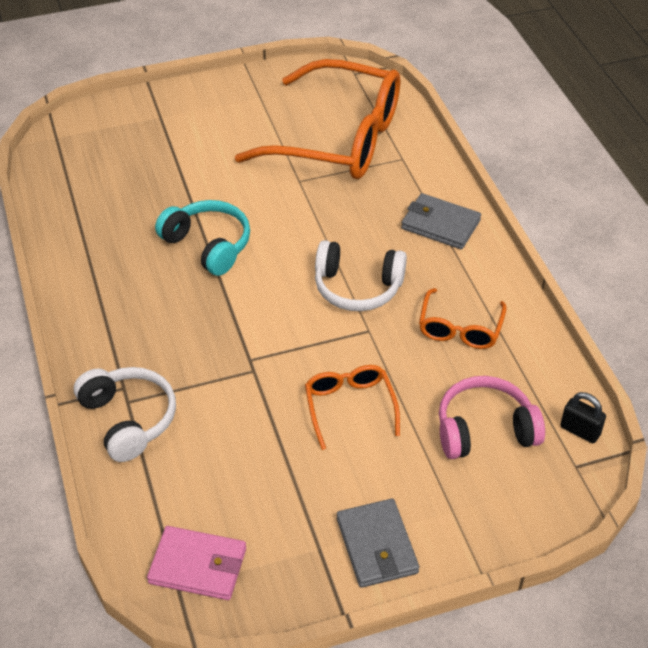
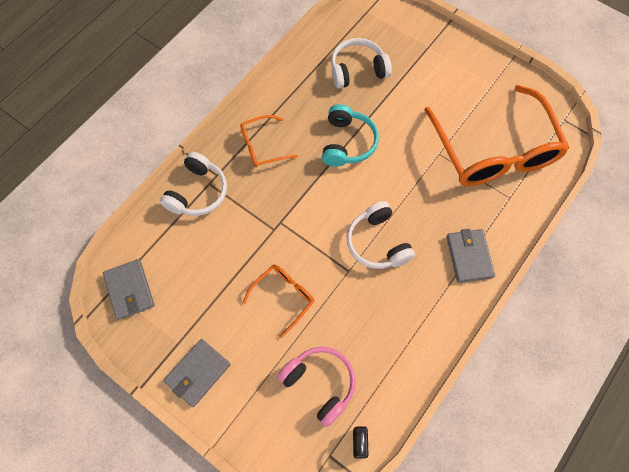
camera: 55 degrees right, 20 degrees up
pink wallet [147,526,246,600] -> grey wallet [103,259,155,320]
orange glasses [419,288,507,349] -> orange glasses moved to [240,115,298,167]
none -> white headphones [331,38,392,89]

